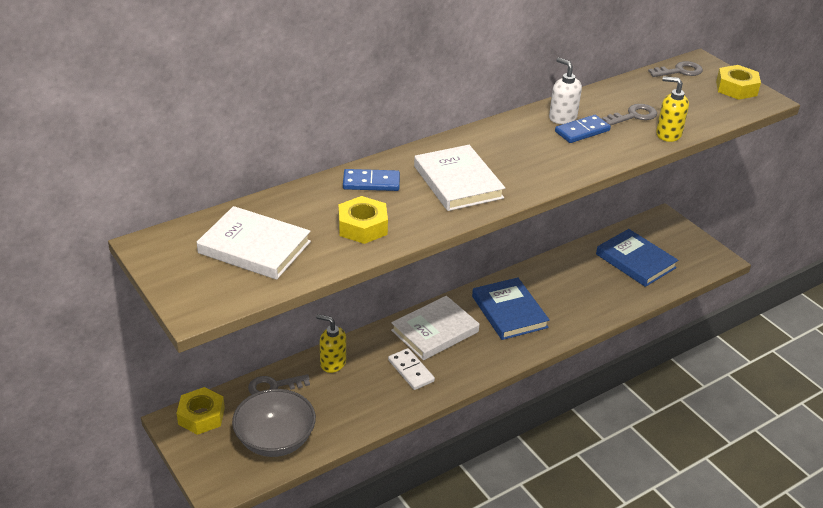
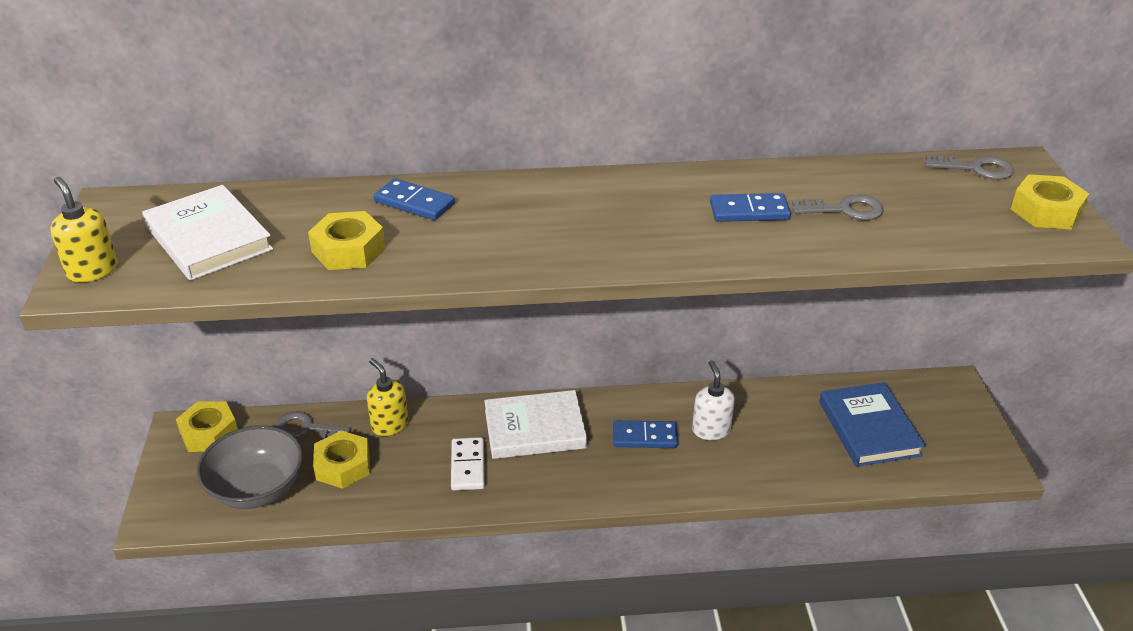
camera: 30 degrees right, 0 degrees up
white book [414,145,505,211] -> none
blue book [472,278,550,340] -> blue domino [613,421,678,448]
white soap dispenser [549,58,582,124] -> white soap dispenser moved to [692,360,735,440]
yellow soap dispenser [656,76,689,142] -> yellow soap dispenser moved to [50,177,118,282]
none -> yellow nut [313,431,370,489]

